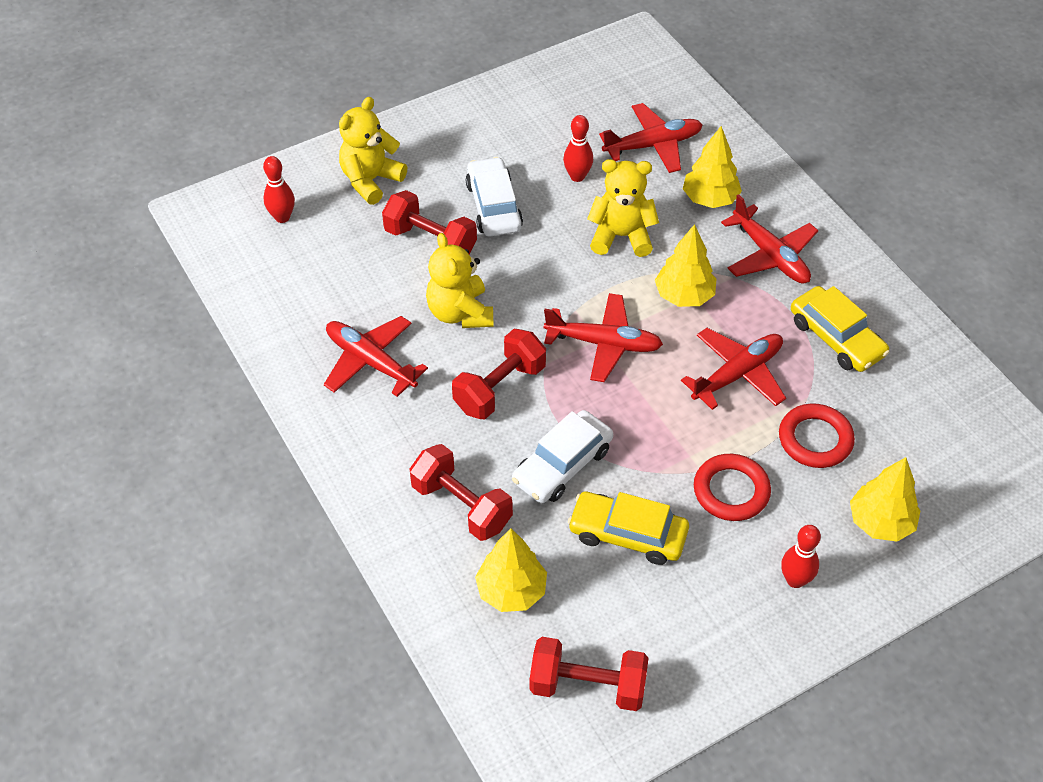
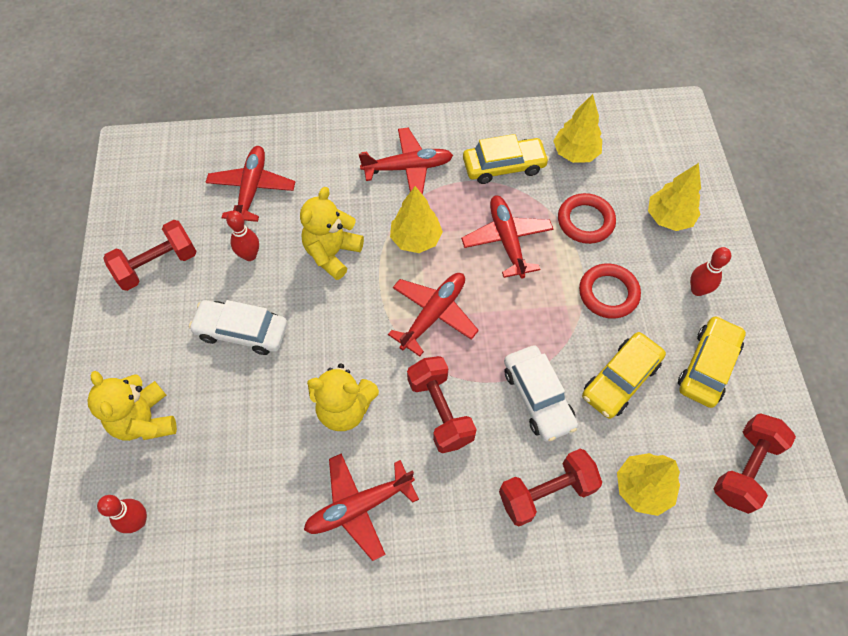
camera: 65 degrees left, 10 degrees up
red dumbbell [382,190,477,254] -> red dumbbell moved to [103,220,197,291]
yellow tree [683,126,742,208] -> yellow tree moved to [553,94,602,163]
none -> yellow car [678,316,746,408]

